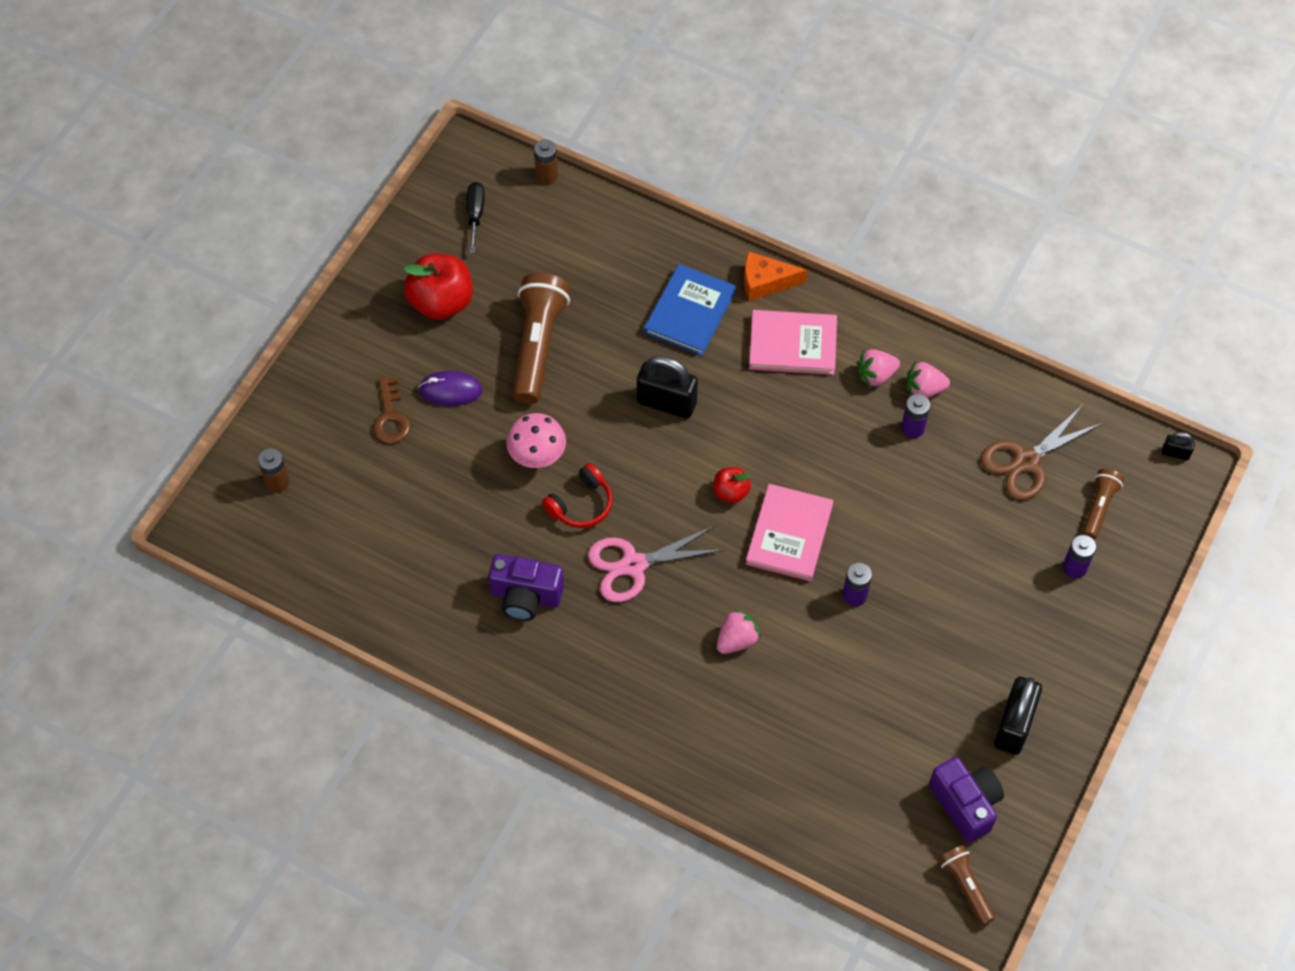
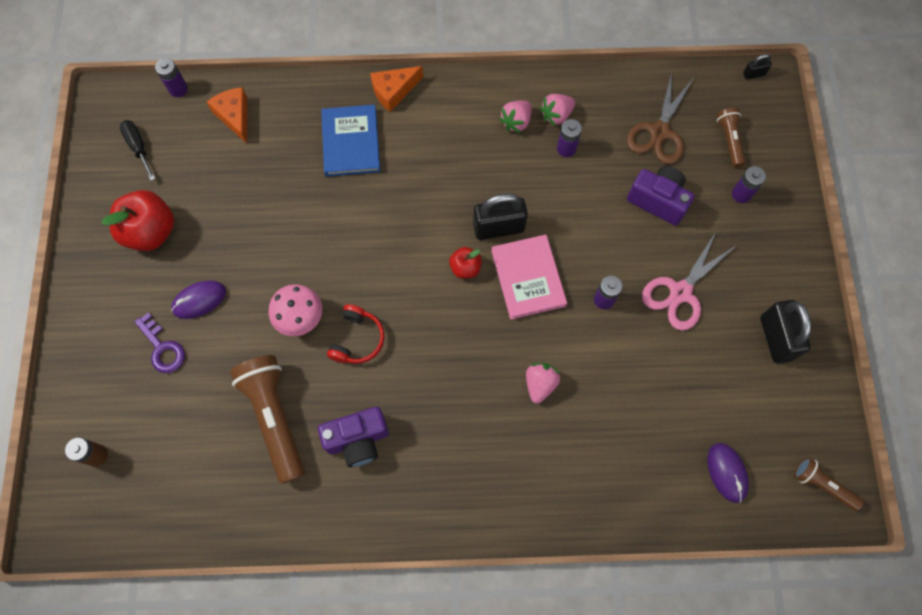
camera: 30 degrees left, 10 degrees up
brown key [373,377,411,443] -> purple key [134,312,185,373]
brown flashlight [512,273,570,404] -> brown flashlight moved to [230,355,305,484]
brown battery [534,139,558,184] -> purple battery [155,58,188,97]
pink scissors [588,526,725,602] -> pink scissors moved to [642,232,737,331]
black padlock [637,356,698,418] -> black padlock moved to [473,193,528,240]
pink book [749,310,837,375] -> none
purple camera [929,757,1004,843] -> purple camera moved to [627,166,694,226]
none -> orange cheese [207,87,248,144]
none -> purple mouse [707,443,749,503]

